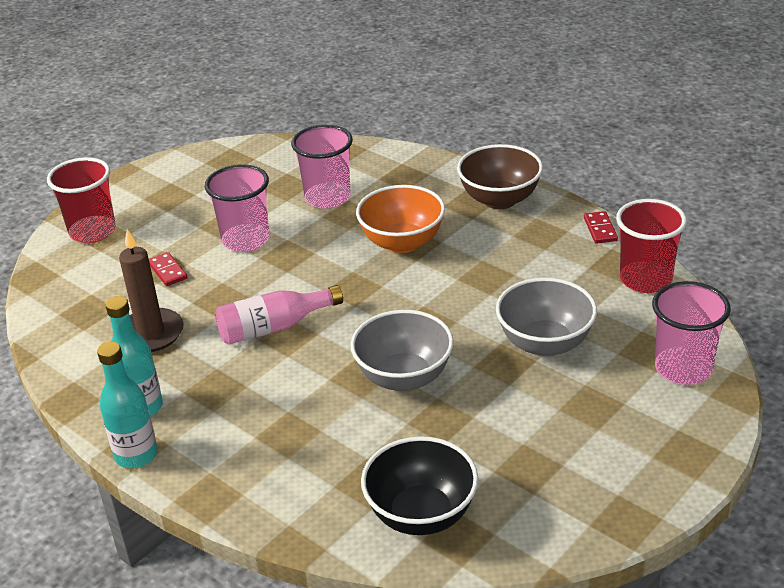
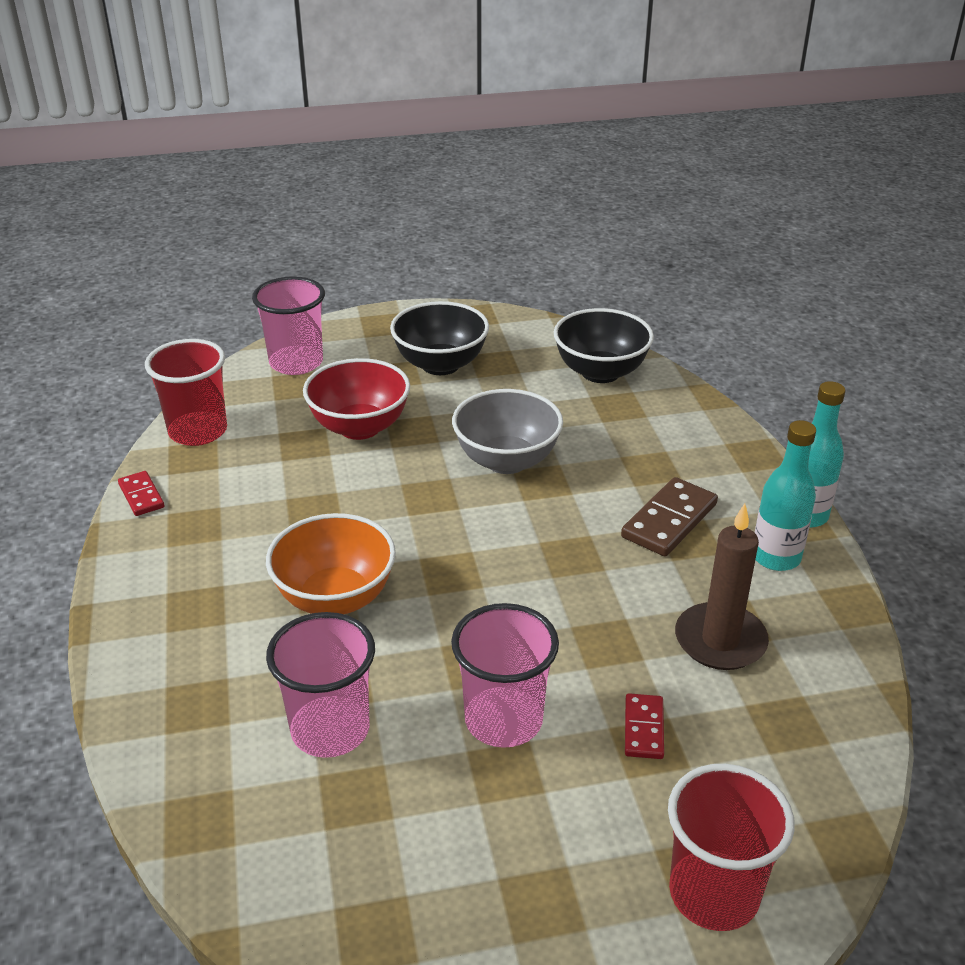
camera: 145 degrees left, 0 degrees up
pink bottle [215,285,343,345] -> none
brown bowl [457,144,543,209] -> none
grey bowl [496,278,597,357] -> red bowl [303,358,410,440]
red domino [584,211,618,244] -> red domino turned 60 degrees counterclockwise [118,471,164,516]
none -> black bowl [390,301,489,375]
none -> brown domino [621,477,718,557]

